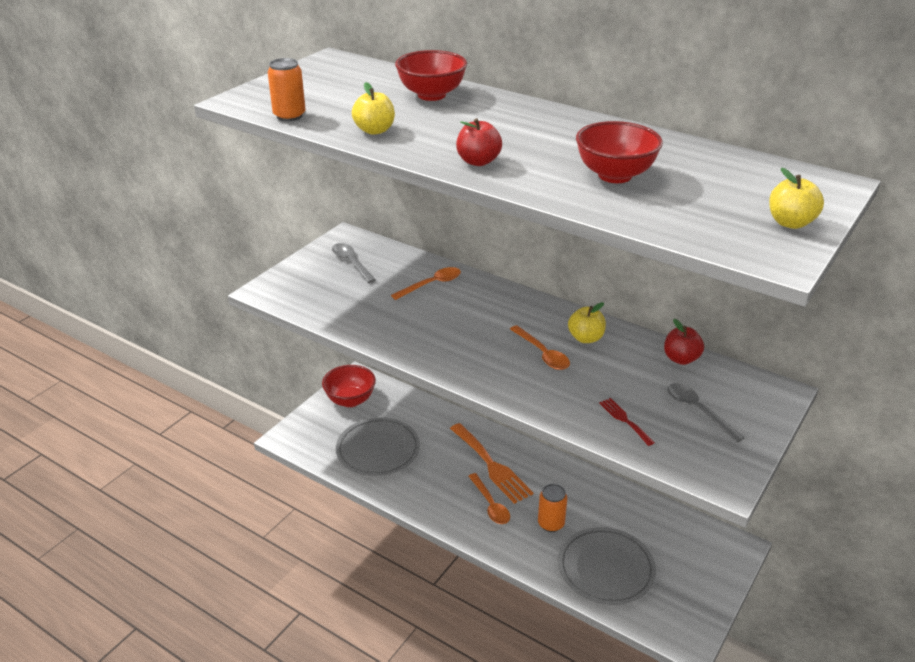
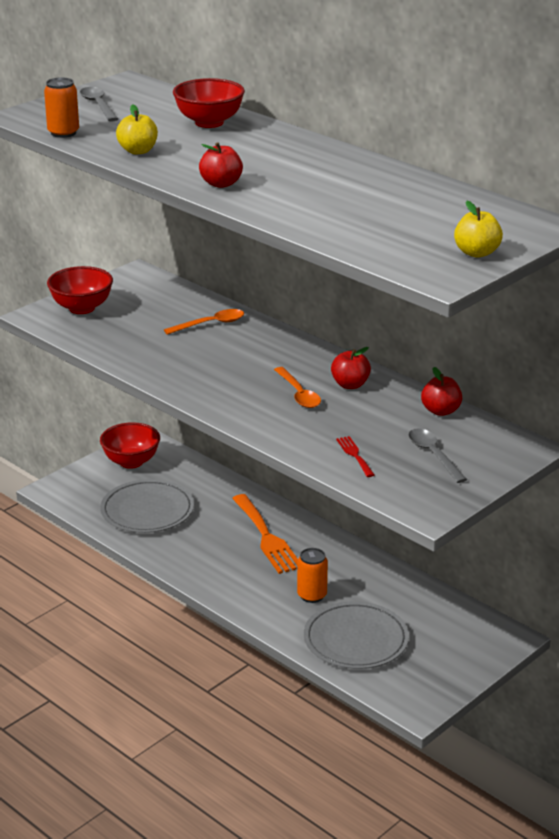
camera: 10 degrees right, 5 degrees down
grey spoon [332,243,376,283] -> grey spoon moved to [80,87,118,122]
orange spoon [469,473,510,524] -> none
yellow apple [568,302,606,343] -> red apple [331,347,371,389]
red bowl [576,121,663,183] -> red bowl moved to [47,266,113,314]

